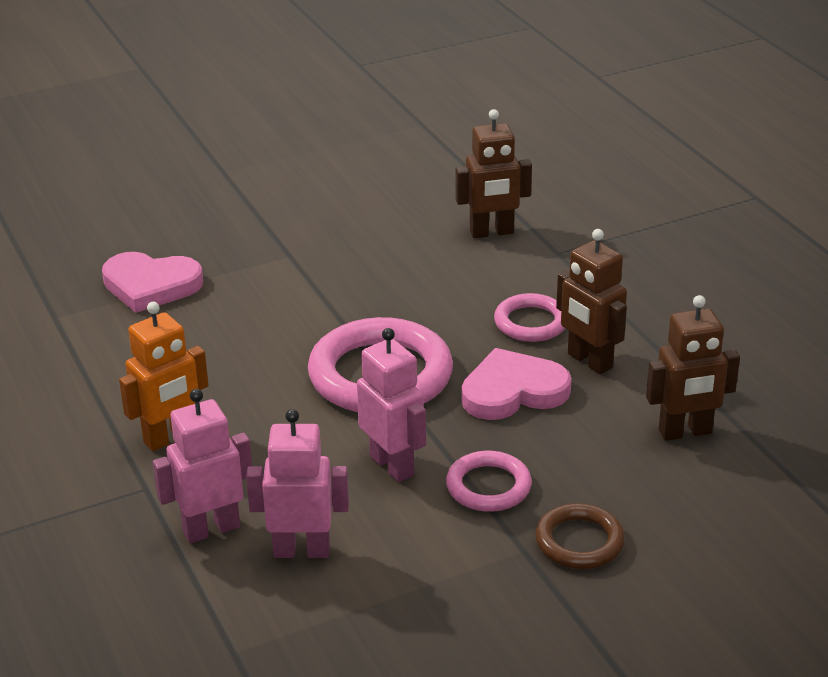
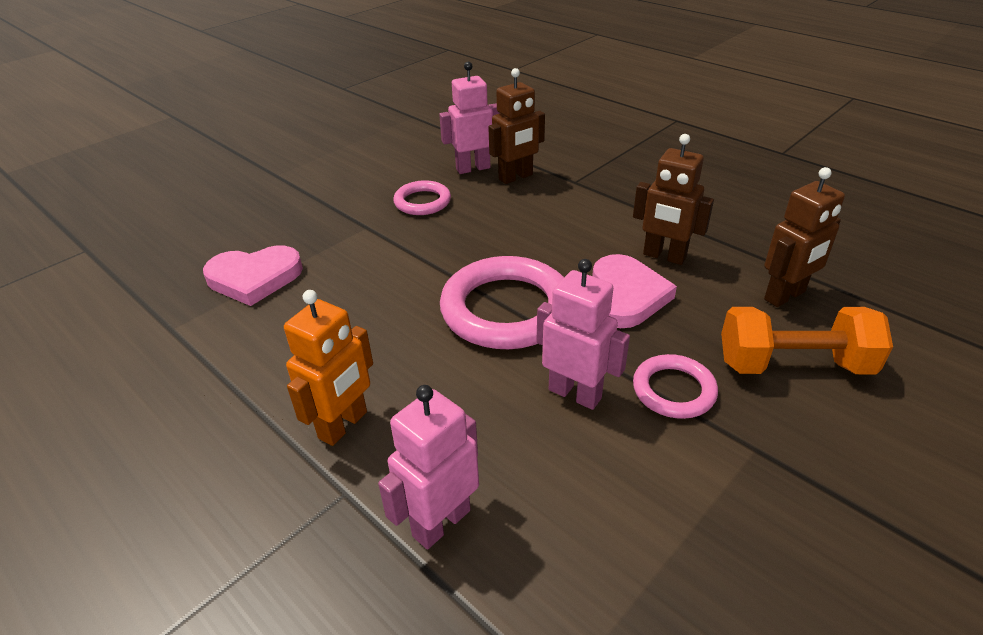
camera: 20 degrees left, 5 degrees up
pink robot [246,409,349,558] -> pink robot moved to [439,62,500,174]
pink heart [461,348,571,420] -> pink heart turned 135 degrees clockwise [592,254,677,328]
pink ring [494,293,565,342] -> pink ring moved to [393,180,451,215]
brown ring [535,503,625,569] -> none
none -> orange dumbbell [721,307,893,374]

